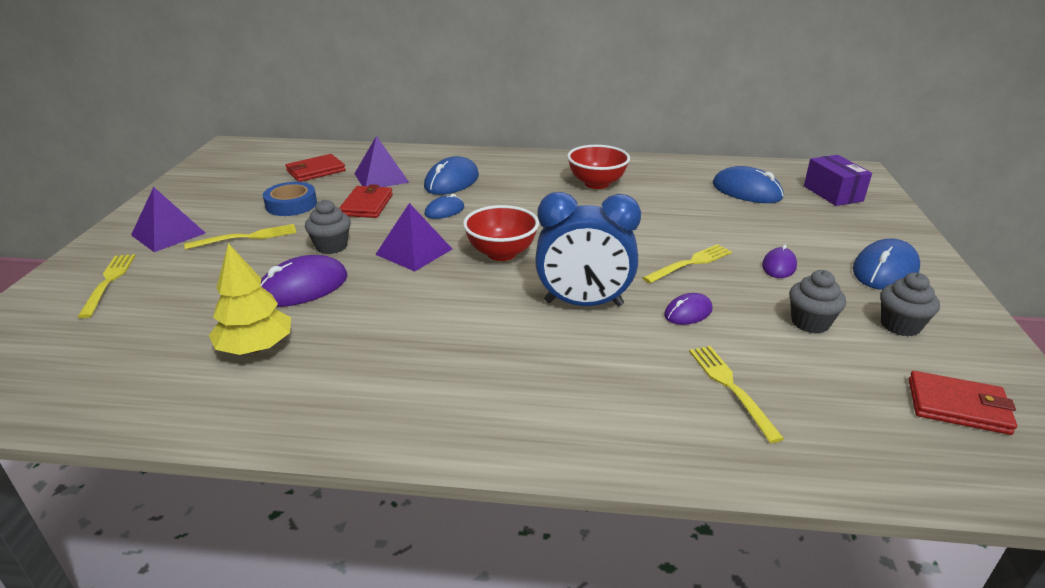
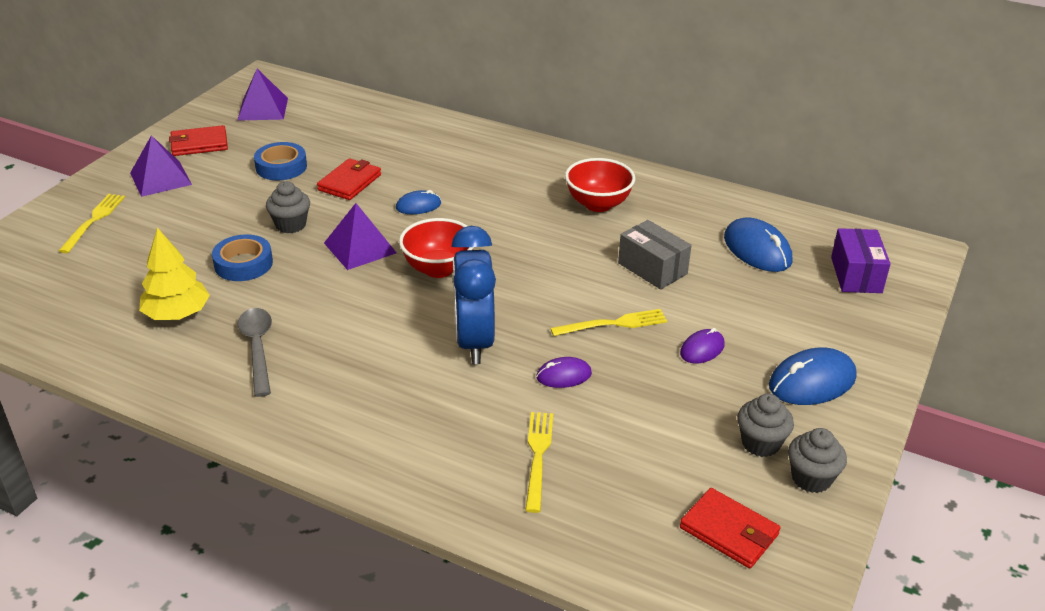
camera: 20 degrees right, 5 degrees up
yellow fork [184,224,297,250] -> none
purple mouse [260,255,348,307] -> blue tape [212,234,273,281]
red wallet [285,154,346,182] -> red wallet moved to [169,125,228,156]
purple pyramid [354,136,409,187] -> purple pyramid moved to [237,69,288,121]
blue mouse [424,156,479,195] -> none
blue clock [535,192,641,306] -> blue clock turned 60 degrees clockwise [451,226,496,364]
grey cupcake [789,270,846,334] -> grey cupcake moved to [788,428,847,493]
none -> grey spoon [238,308,272,397]
none -> grey box [618,220,691,289]

